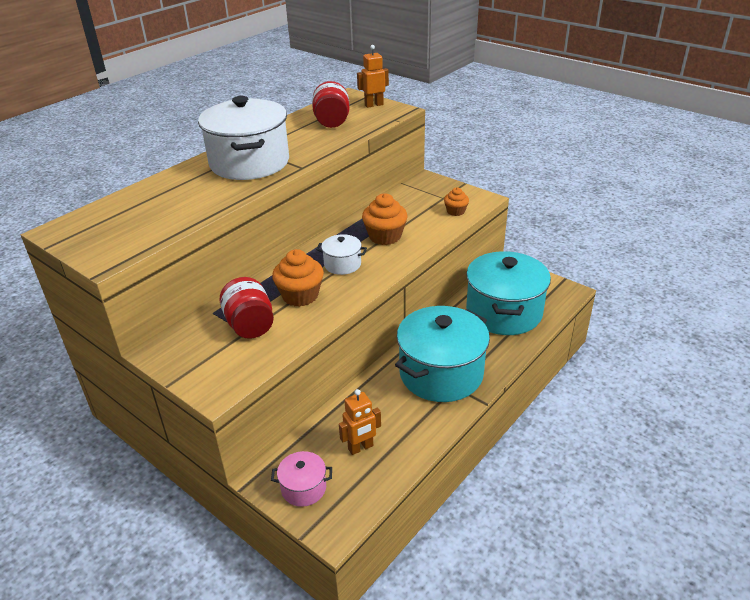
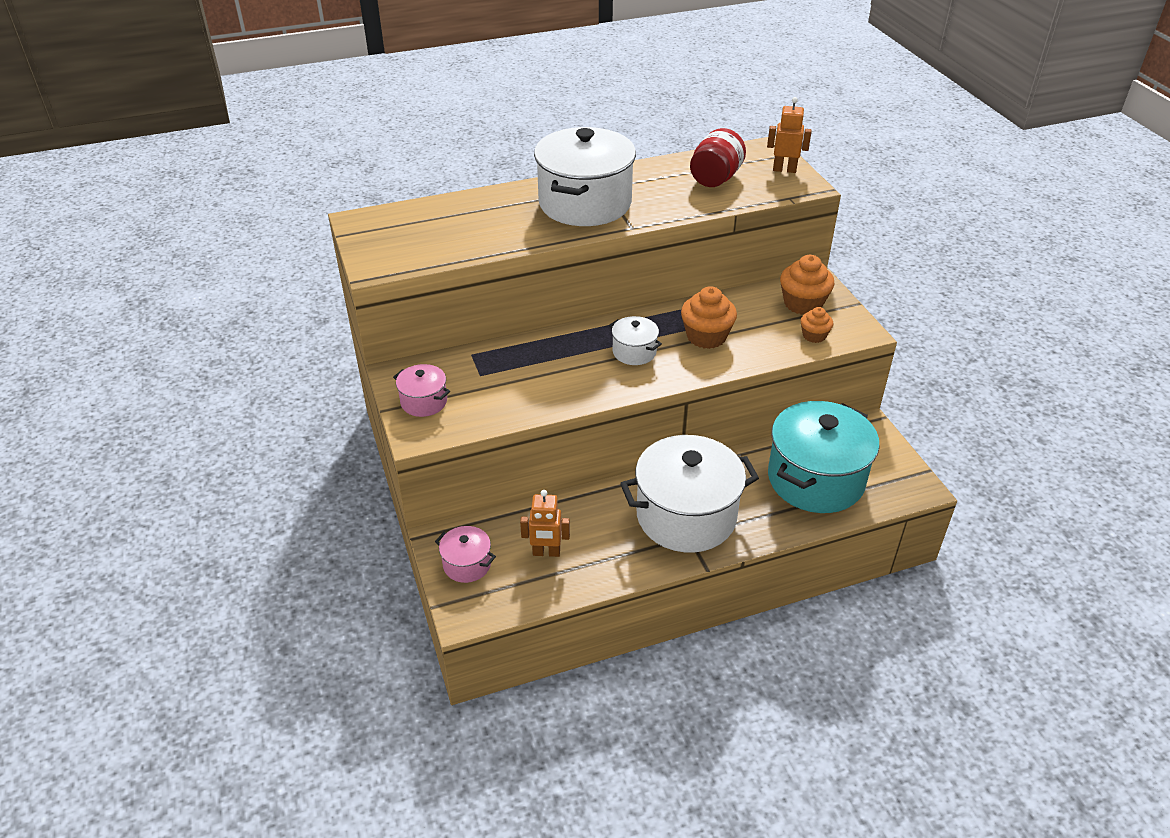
camera: 30 degrees right, 5 degrees up
red jar [219,277,274,339] -> none
orange cupcake [272,249,324,307] -> orange cupcake moved to [780,255,834,315]
turquoise pot [395,306,490,402] -> white pot [620,435,759,553]
none -> pink pot [393,364,450,417]

